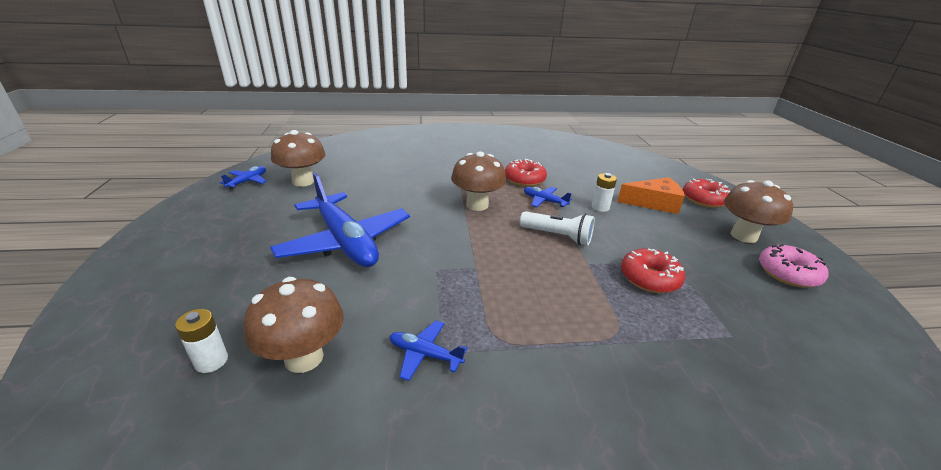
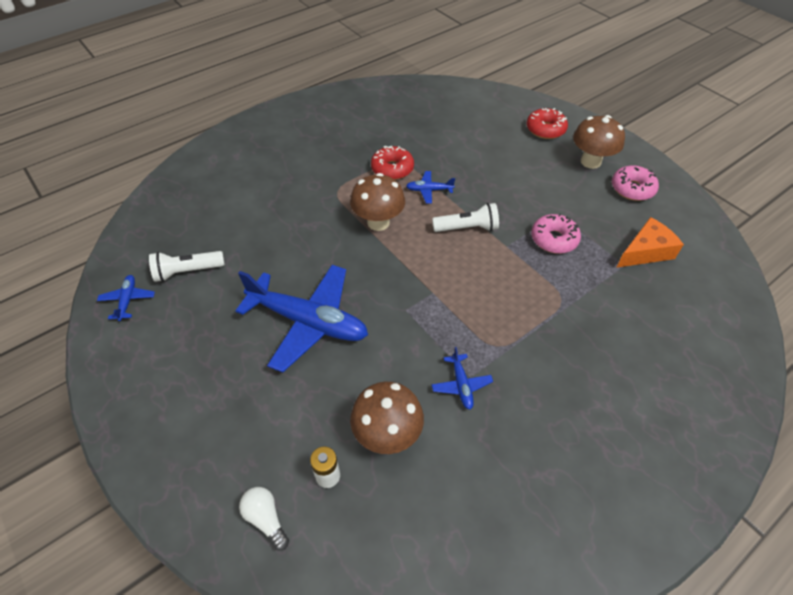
camera: 30 degrees left, 20 degrees up
brown mushroom [271,130,326,187] -> white flashlight [149,251,225,282]
blue plane [389,320,467,381] -> blue plane turned 90 degrees counterclockwise [432,347,493,409]
white battery [592,173,617,212] -> none
orange cheese [617,177,685,214] -> orange cheese moved to [616,217,684,268]
red donut [621,248,685,293] -> pink donut [531,213,581,254]
none -> white light bulb [239,487,289,551]

